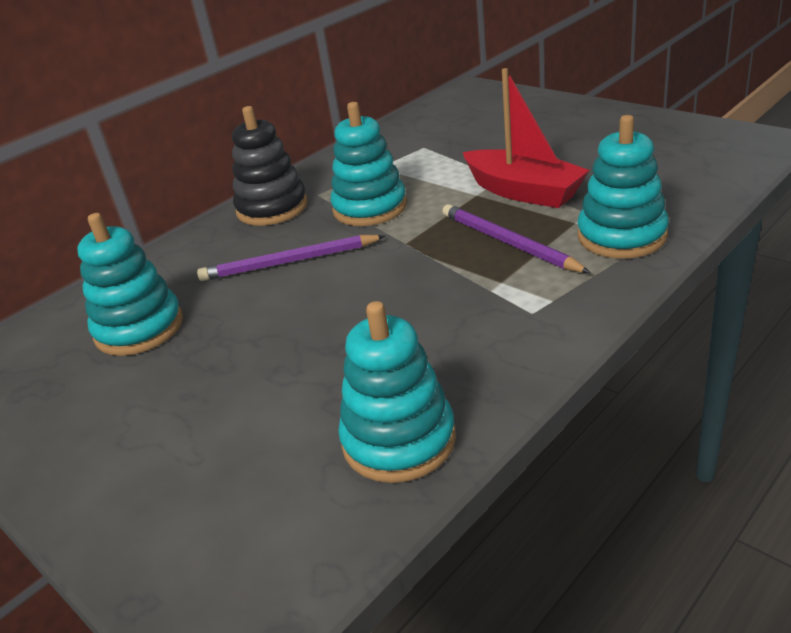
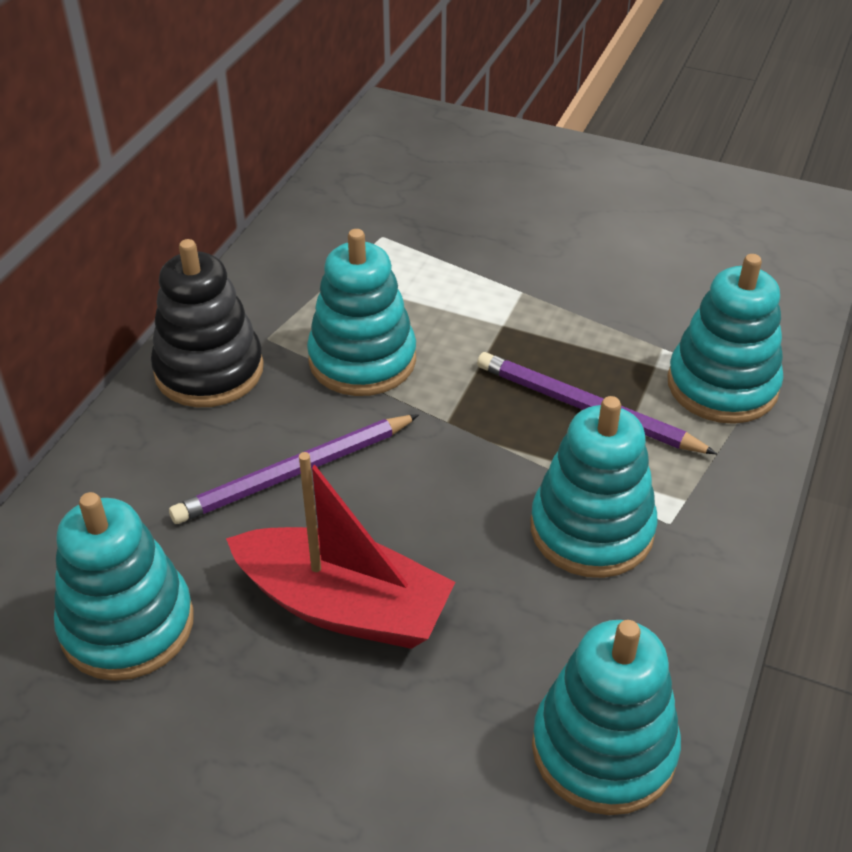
camera: 25 degrees left, 10 degrees up
red boat [463,68,589,208] -> red boat moved to [226,452,455,649]
none -> turquoise stacking toy [531,396,658,578]

